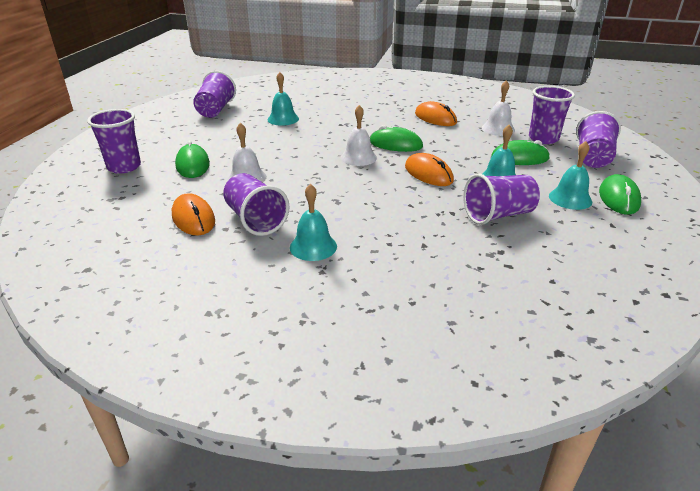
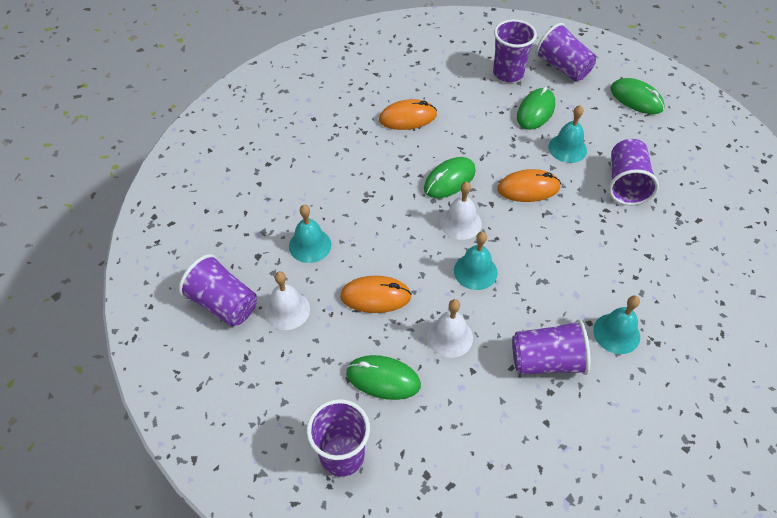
camera: 60 degrees left, 20 degrees up
orange mouse [172,193,215,235] -> orange mouse moved to [340,276,412,313]
white bell [482,80,515,136] -> white bell moved to [265,272,310,330]
turquoise bell [549,141,592,210] -> turquoise bell moved to [454,232,497,290]

